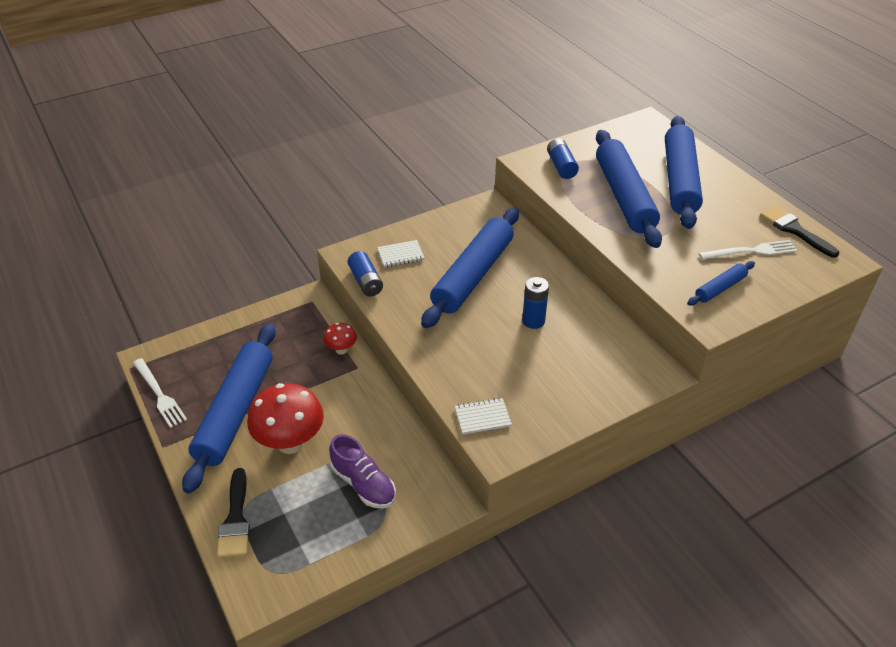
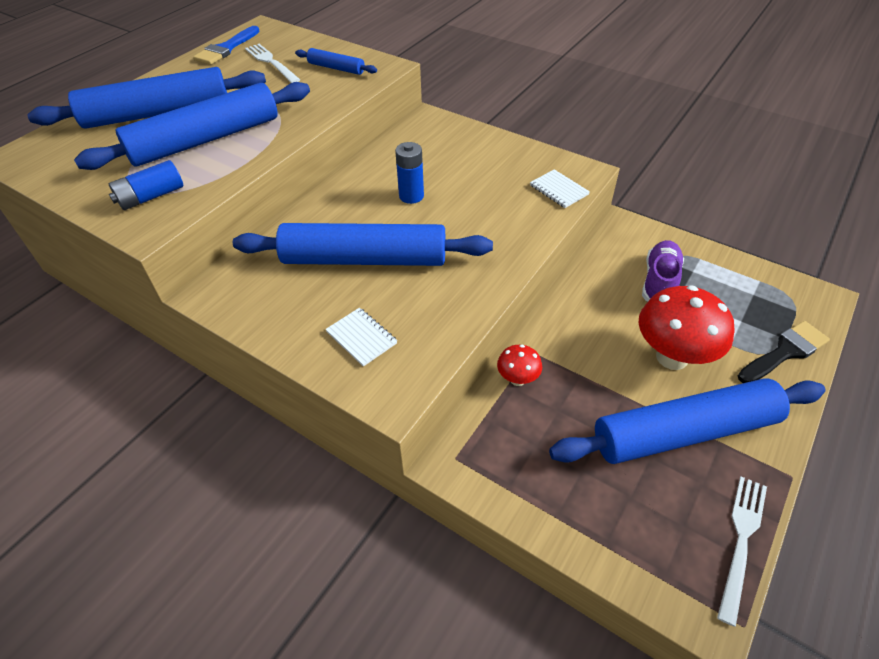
camera: 115 degrees left, 5 degrees up
blue battery [347,251,383,296] -> none
black brush [760,206,839,258] -> blue brush [193,26,260,65]

